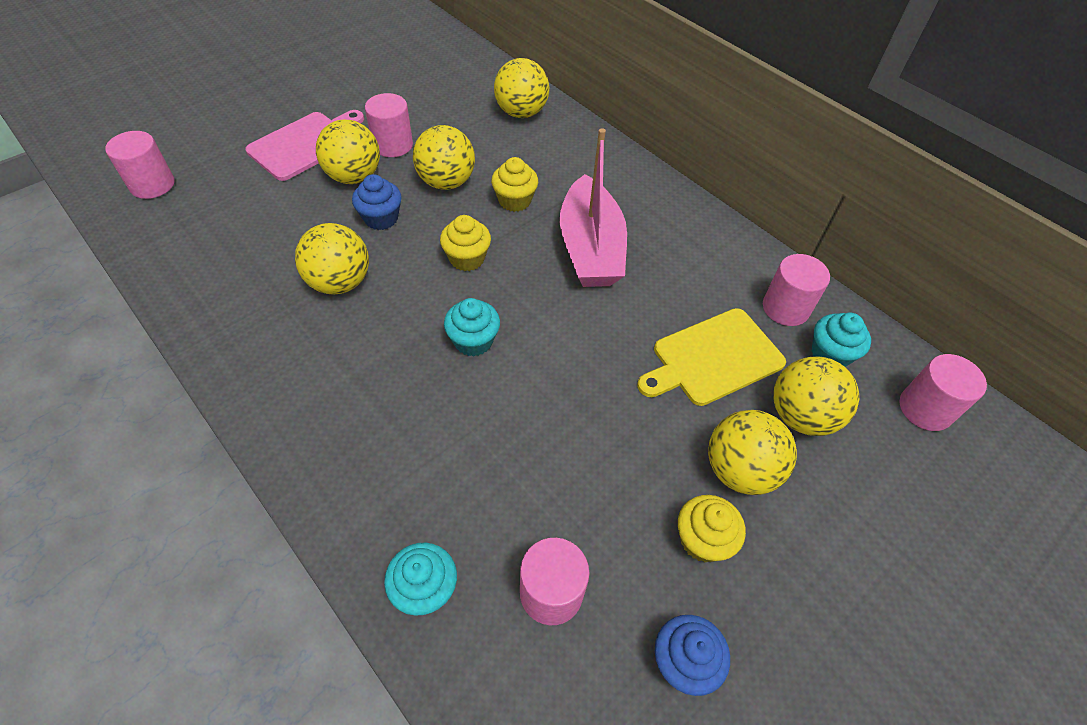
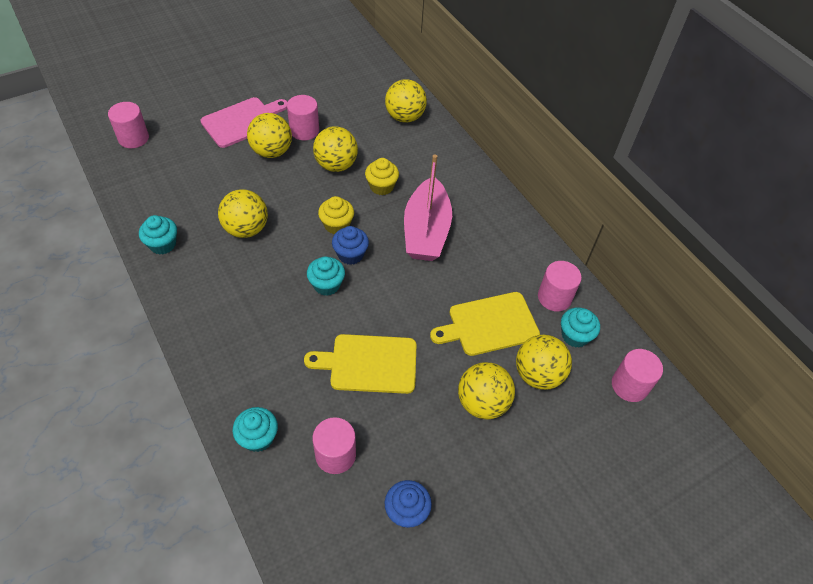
camera: 10 degrees right, 0 degrees up
blue cupcake [352,174,402,230] -> blue cupcake moved to [332,226,369,265]
yellow cupcake [678,495,746,562] -> none
none -> turquoise cupcake [139,215,177,255]
none -> yellow cutting board [304,334,416,394]

